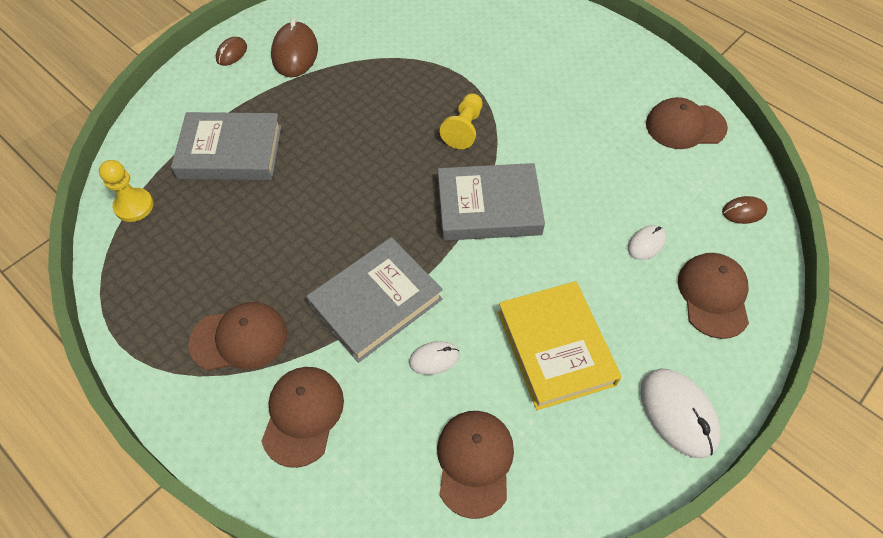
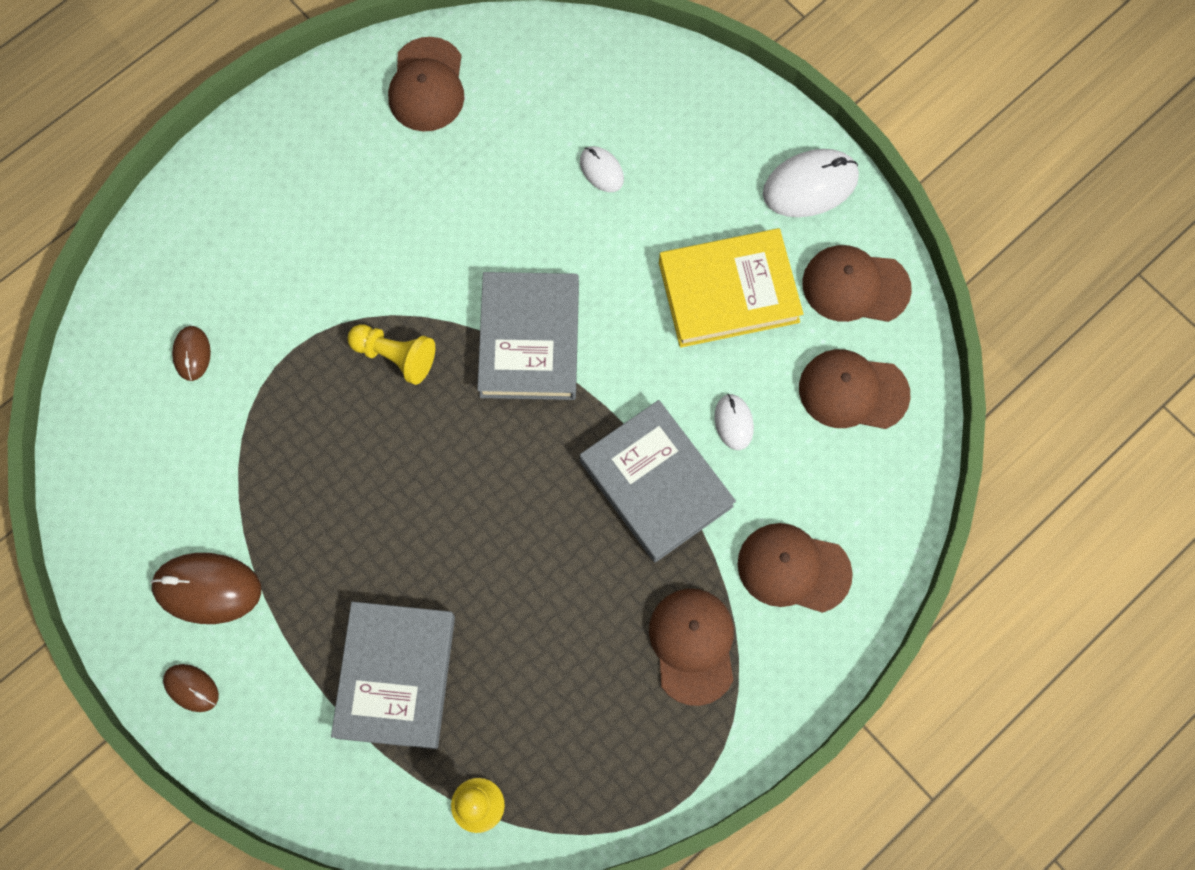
camera: 85 degrees left, 15 degrees up
brown cap [678,253,749,339] -> brown cap moved to [802,245,912,322]
brown mouse [722,196,768,224] -> brown mouse moved to [172,326,211,381]

